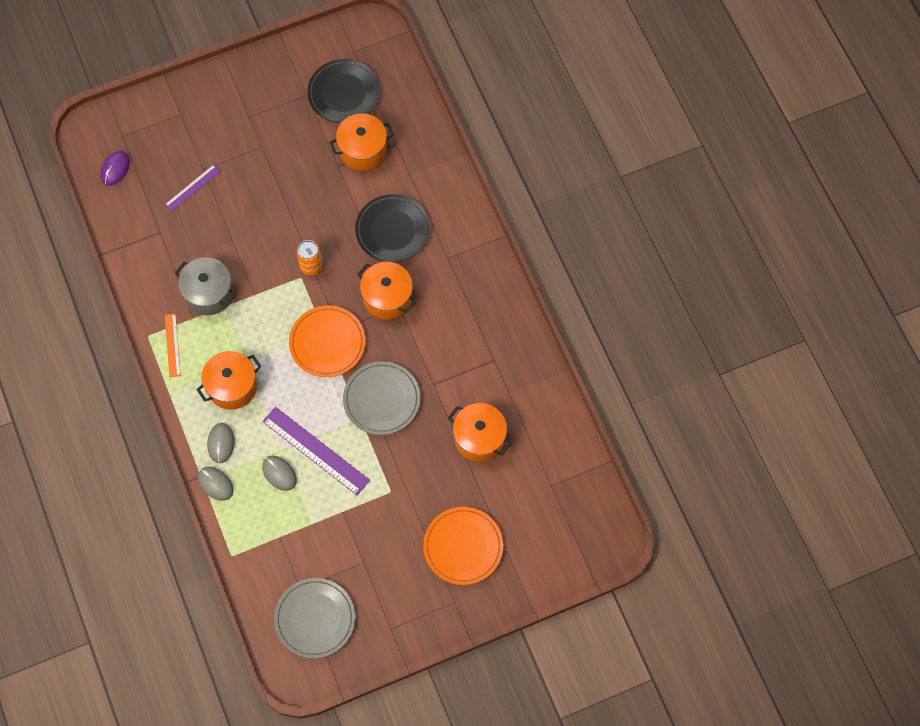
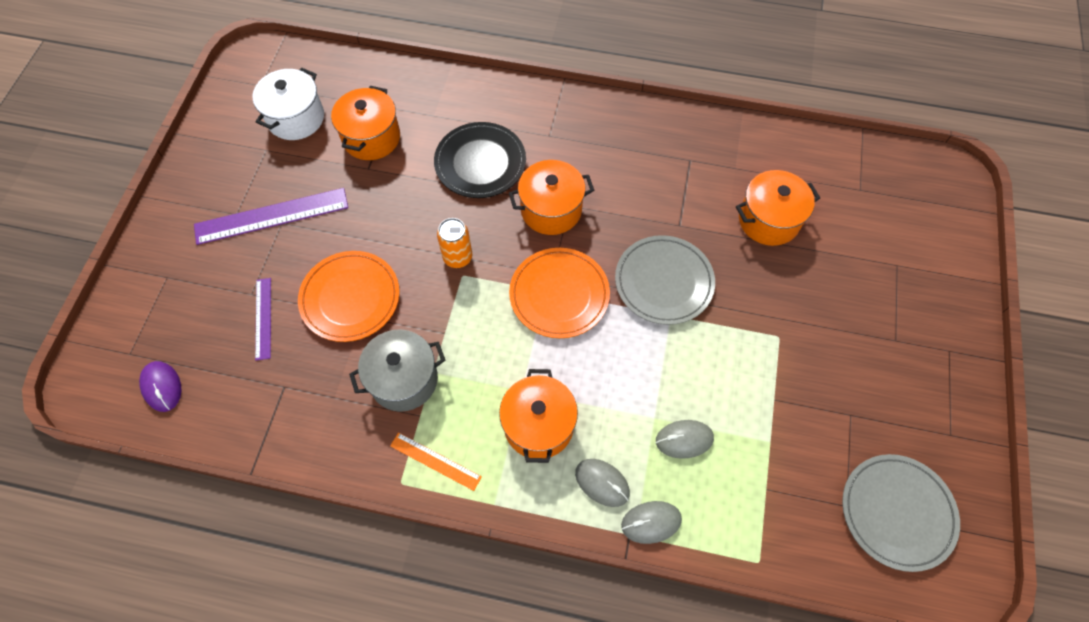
camera: 55 degrees left, 5 degrees down
purple ruler [262,407,370,495] -> purple ruler moved to [194,188,348,245]
black plate [307,59,380,123] -> white pot [252,68,324,140]
orange plate [423,507,503,585] -> orange plate moved to [298,251,400,342]

